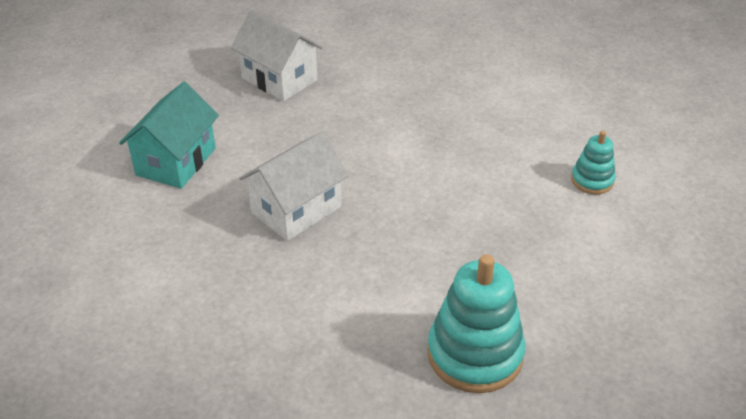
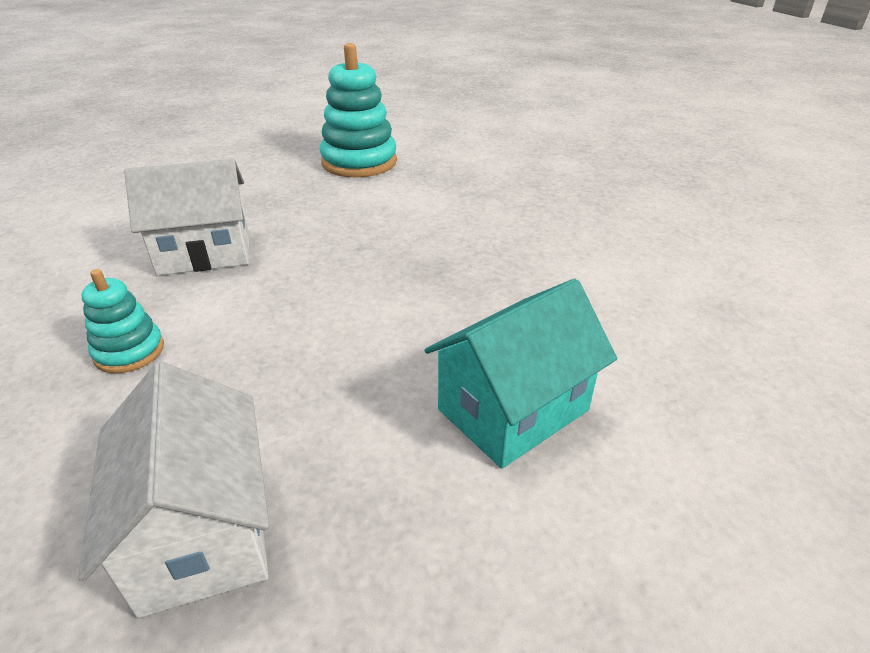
camera: 150 degrees left, 5 degrees down
white house [239,132,349,241] -> white house moved to [124,159,249,276]
turquoise stacking toy [571,131,616,194] -> turquoise stacking toy moved to [81,269,164,373]

